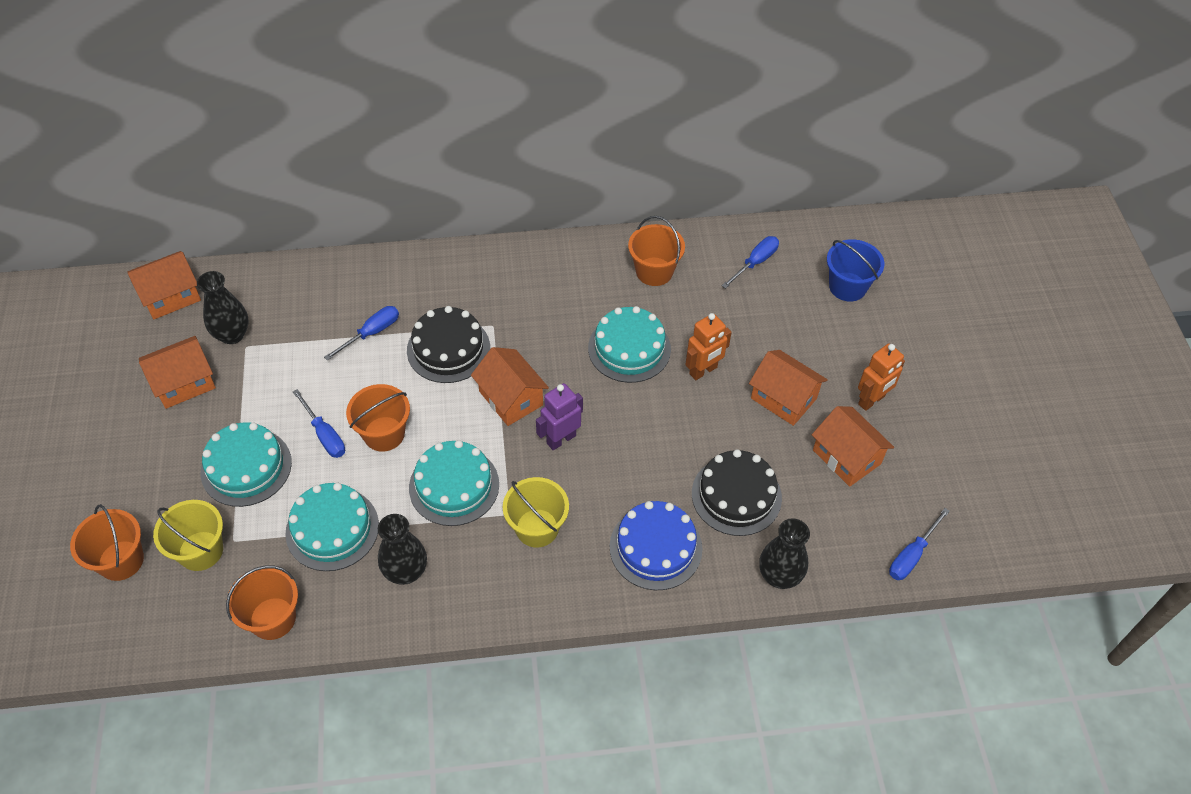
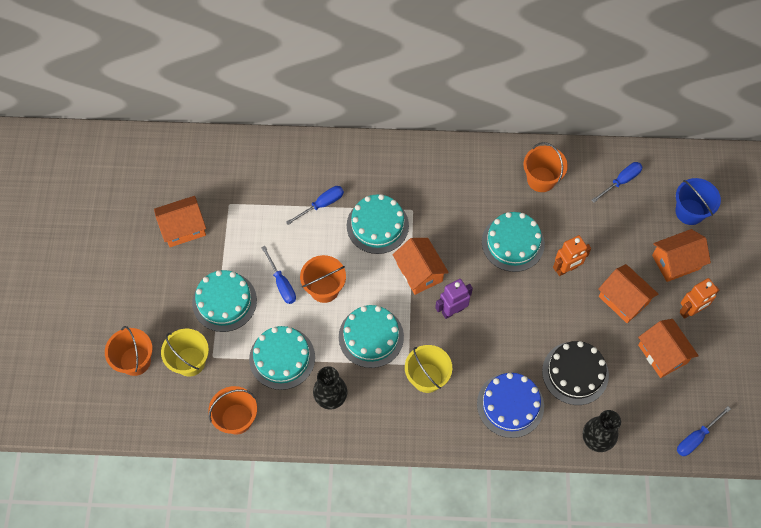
camera: 10 degrees right, 10 degrees up
orange house [127,251,201,319] -> orange house moved to [652,229,711,282]
black vase [197,271,249,344] -> none
black cake [407,306,490,383] -> turquoise cake [347,194,409,254]

